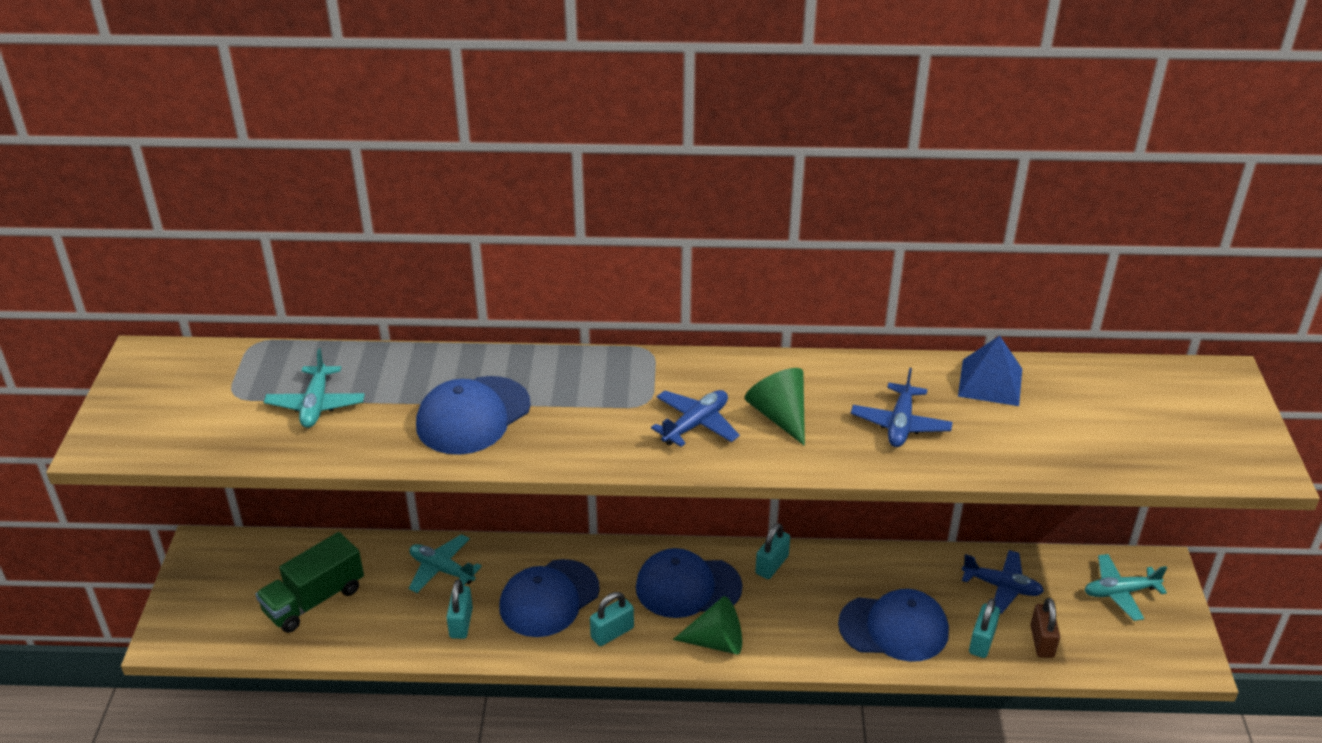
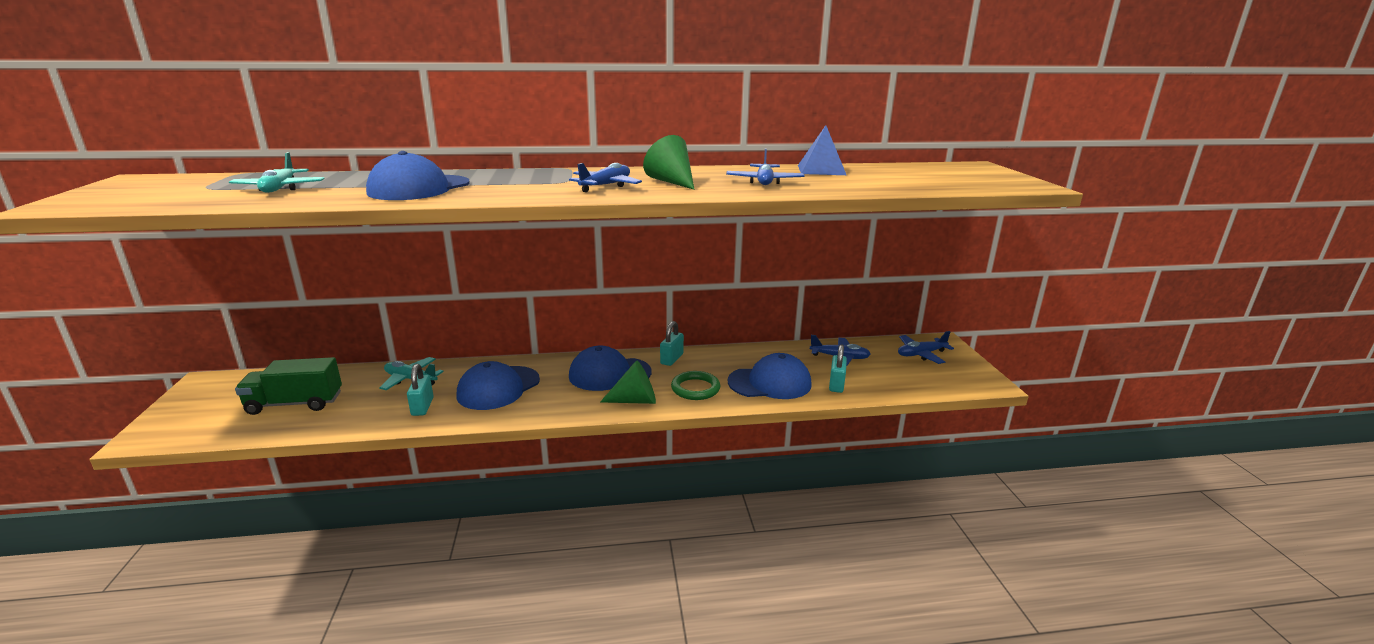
camera: 10 degrees left, 15 degrees down
green truck [255,532,364,633] -> green truck turned 45 degrees clockwise [235,357,342,415]
turquoise padlock [590,592,634,646] -> none
brown padlock [1030,598,1060,658] -> none
turquoise plane [1084,554,1167,621] -> blue plane [898,331,954,364]
none -> green ring [671,371,721,400]

